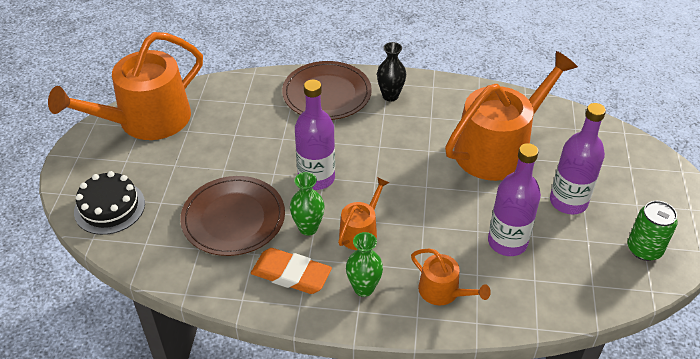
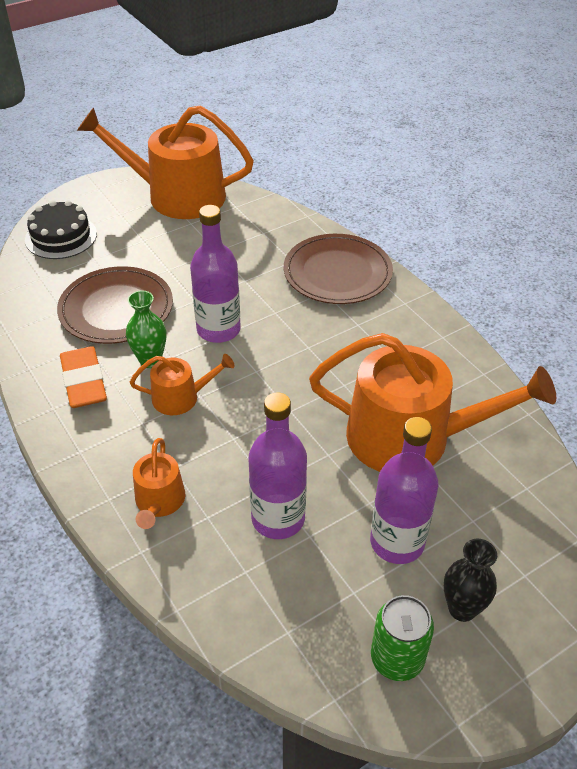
camera: 50 degrees right, 0 degrees up
green vase [346,232,383,297] -> none
black vase [377,42,406,101] -> black vase moved to [444,539,497,622]

